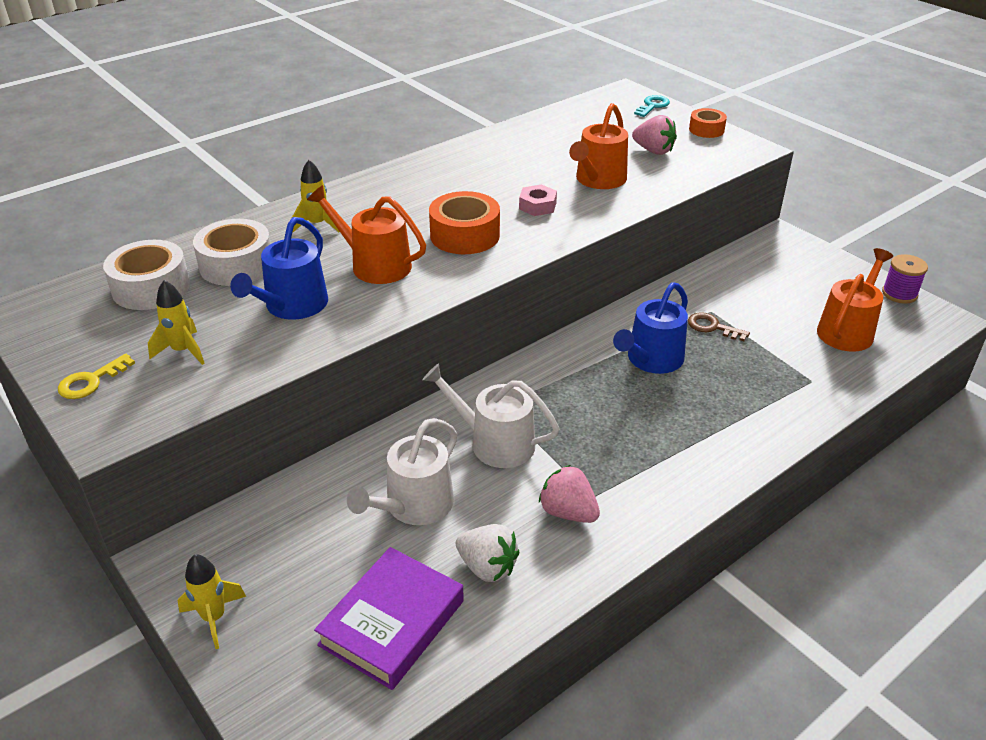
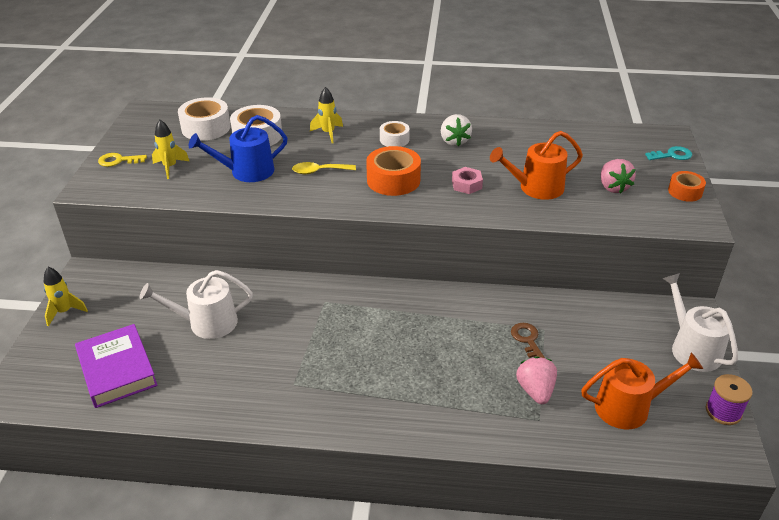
camera: 45 degrees right, 0 degrees up
orange watering can [307,185,426,284] -> yellow spoon [292,162,356,174]
purple book [314,547,464,690] -> purple book turned 75 degrees clockwise [75,324,158,408]
white watering can [423,364,559,468] -> white watering can moved to [662,273,738,372]
white strawberry [456,524,520,582] -> white strawberry moved to [441,114,472,146]
pink strawberry [539,465,600,523] -> pink strawberry moved to [516,356,557,404]
blue watering can [613,282,688,374] -> none
none -> white tape [380,121,410,147]

